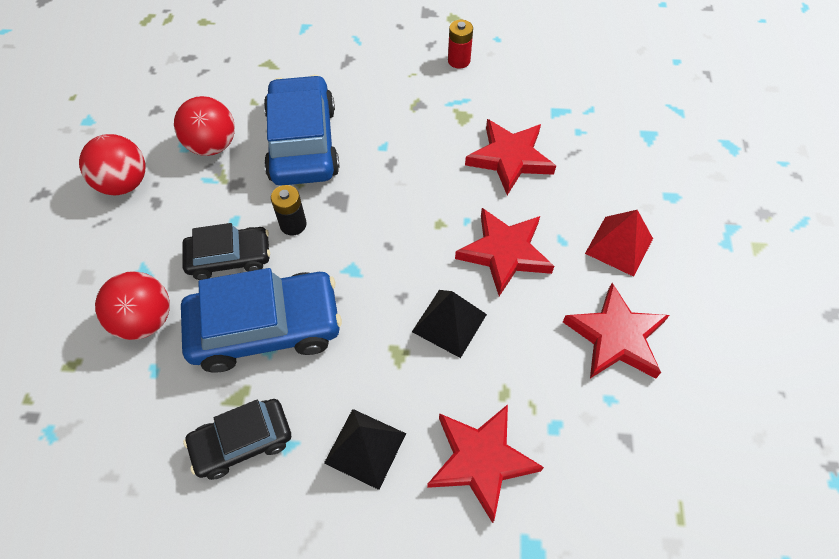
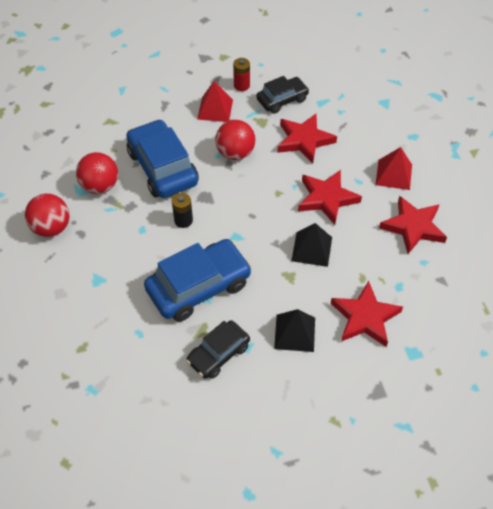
camera: 20 degrees left, 5 degrees down
red ball [95,271,170,340] -> red ball moved to [215,120,255,160]
black car [182,223,270,280] -> black car moved to [256,76,309,114]
none -> red pyramid [197,81,233,122]

